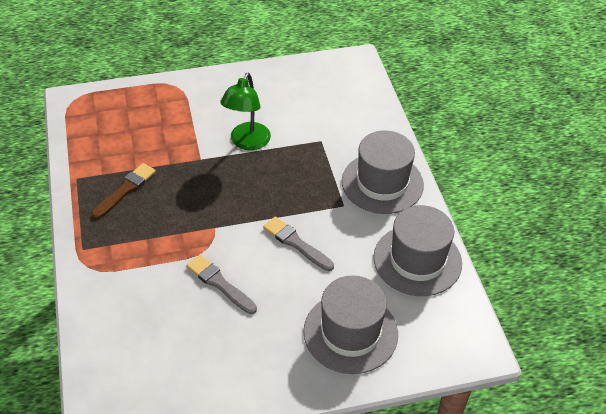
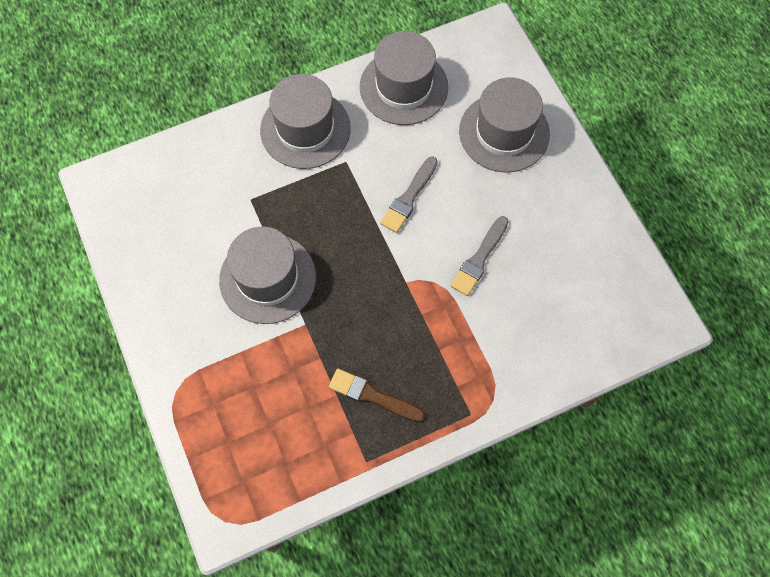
camera: 100 degrees left, 20 degrees up
green lamp [220,73,271,150] -> grey hat [219,226,316,324]

